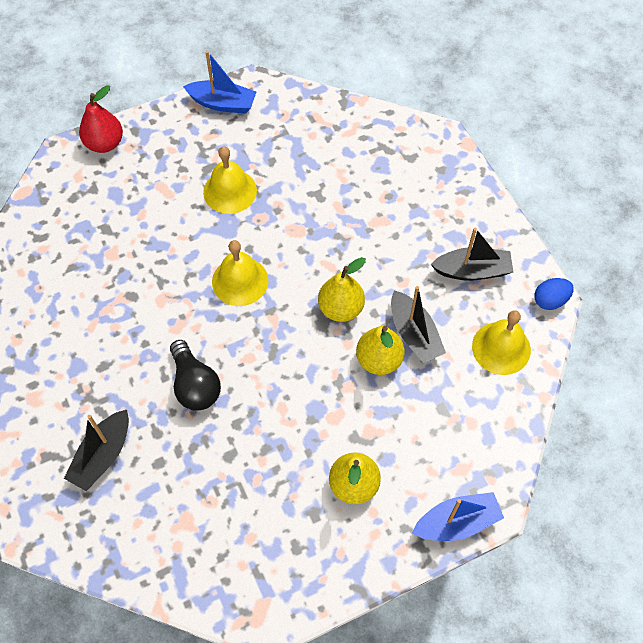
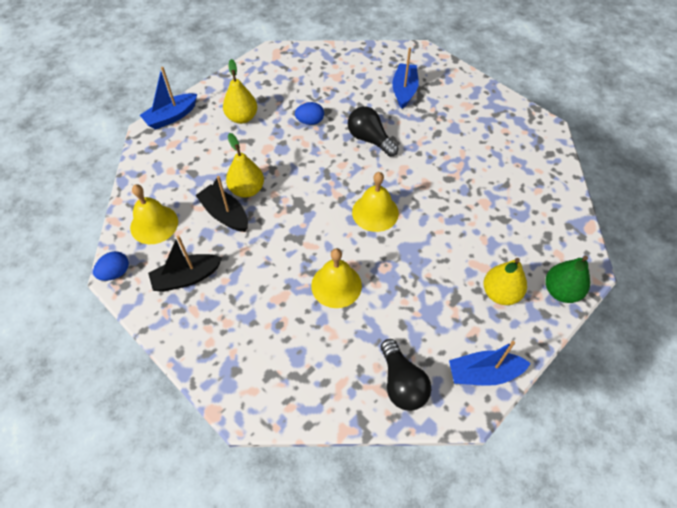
camera: 160 degrees right, 5 degrees down
black boat [64,410,129,491] -> blue boat [392,48,419,109]
red pear [79,85,123,153] -> green pear [545,256,590,303]
yellow bell [203,146,257,214] -> yellow bell moved to [311,248,362,308]
yellow pear [318,257,366,322] -> yellow pear moved to [484,258,527,305]
none -> blue egg [295,102,324,125]
none -> black light bulb [381,339,432,411]

